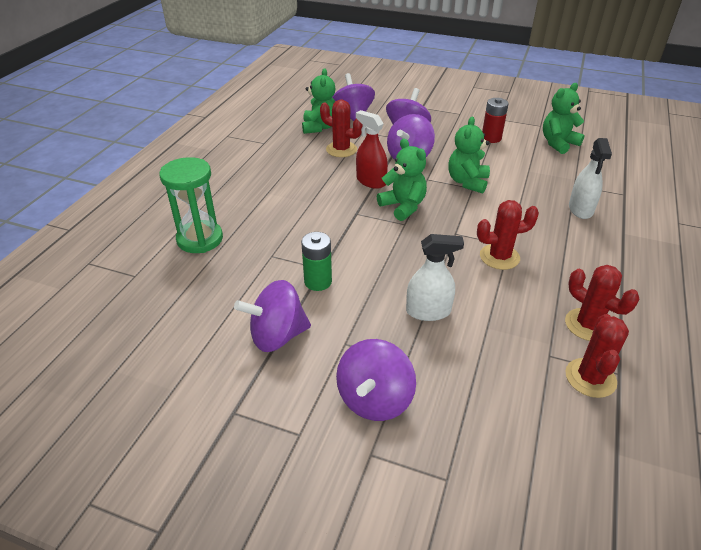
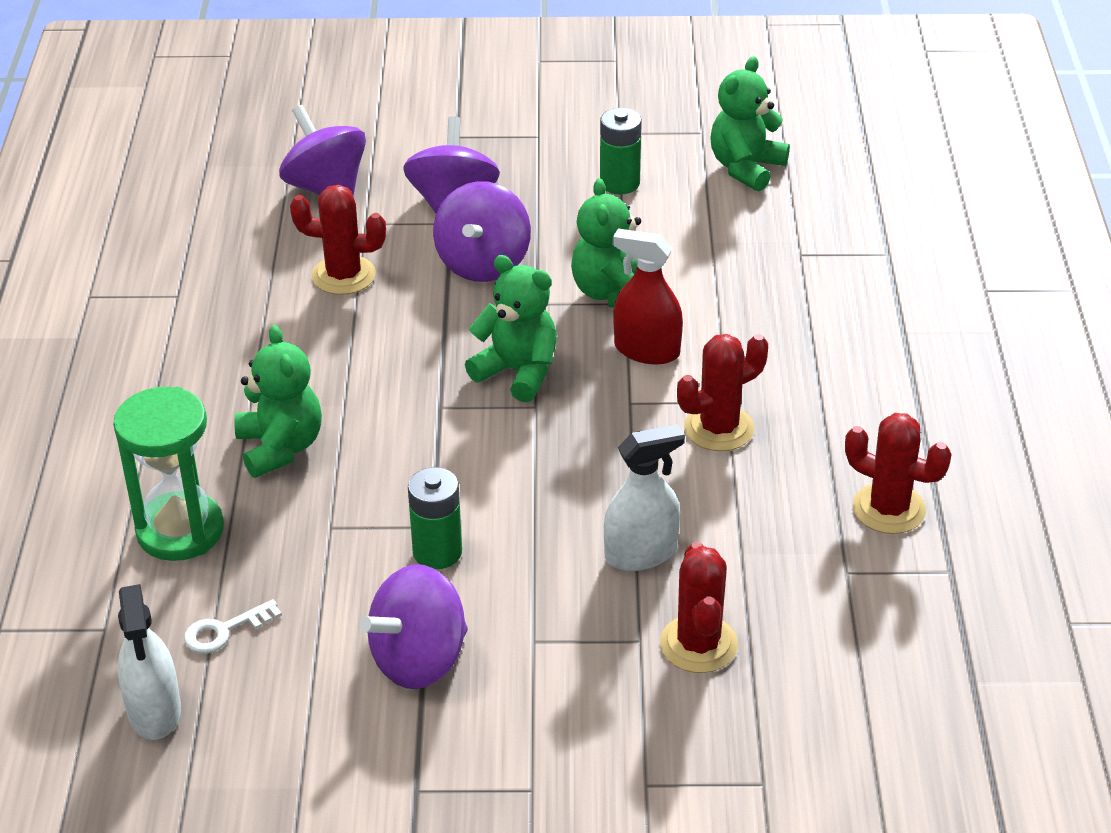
camera: 20 degrees left, 0 degrees up
green teddy bear [302,68,336,134] -> green teddy bear moved to [234,325,322,478]
purple spinning top [336,339,416,421] -> none
red spray bottle [356,110,388,189] -> red spray bottle moved to [613,229,683,364]
red battery [482,98,509,143] -> green battery [600,108,642,194]
red cactus [565,314,629,398] -> red cactus moved to [660,542,738,673]
white spray bottle [569,138,612,219] -> white spray bottle moved to [118,584,181,740]
none -> white key [184,599,282,653]

